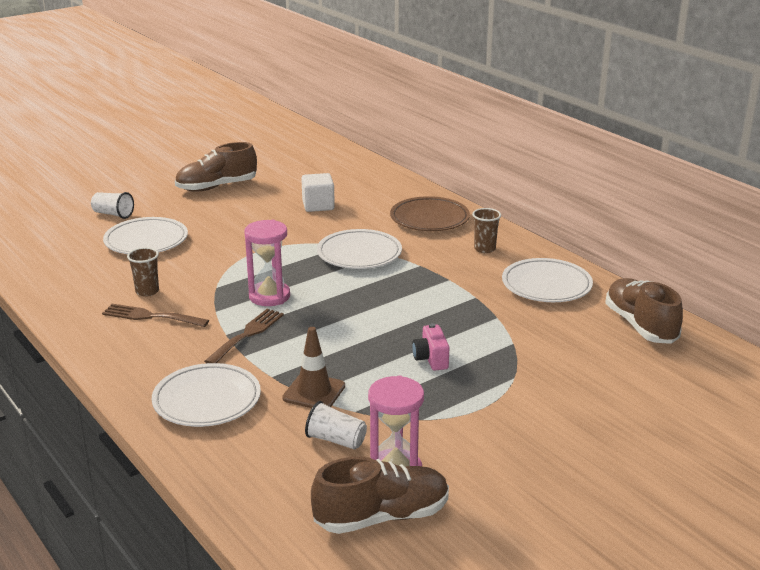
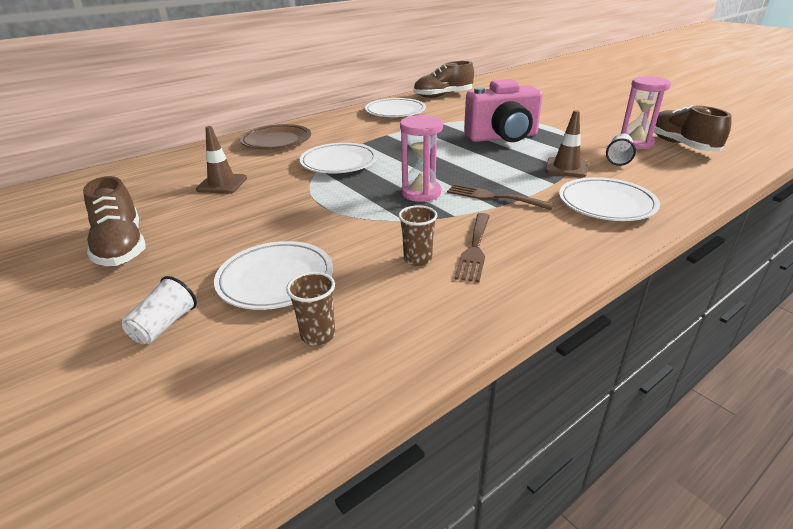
camera: 90 degrees left, 5 degrees up
white cube [301,173,335,212] -> brown traffic cone [196,126,247,194]
pink camera [412,323,449,371] -> pink camera [464,79,543,142], size x2.29
brown cup [472,208,501,253] -> brown cup moved to [286,272,335,346]

